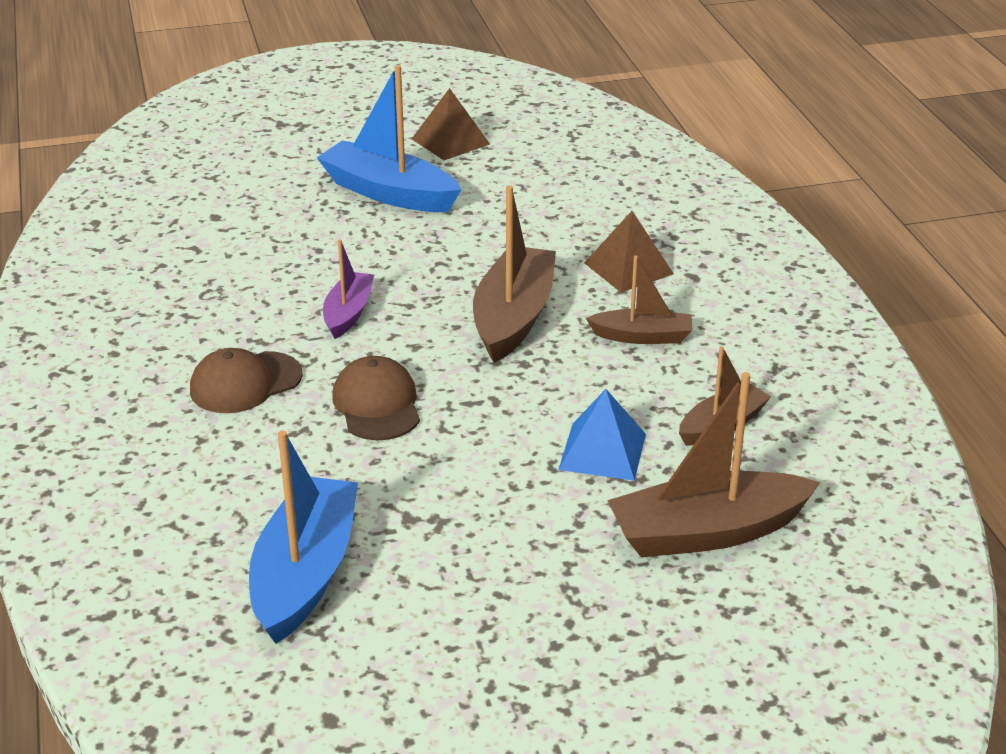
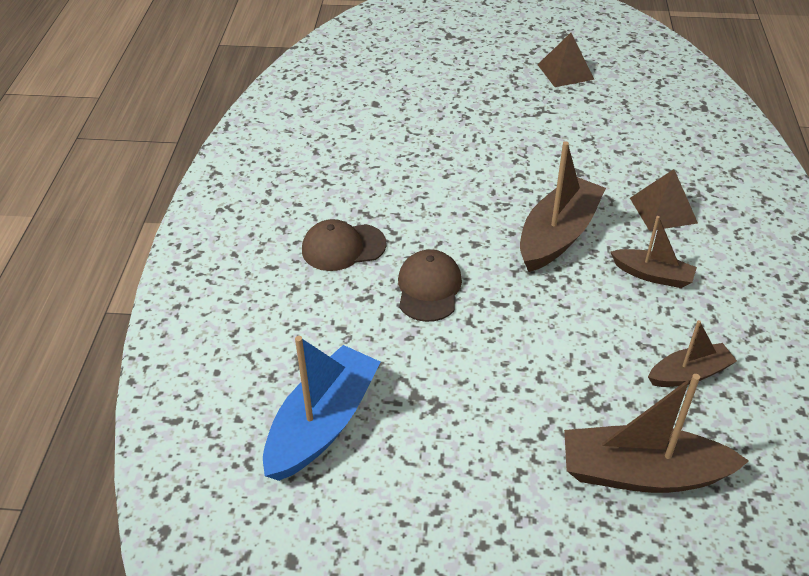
camera: 20 degrees right, 10 degrees up
blue boat [316,65,461,212] -> none
purple boat [323,240,374,339] -> none
blue pyramid [558,389,646,481] -> none

